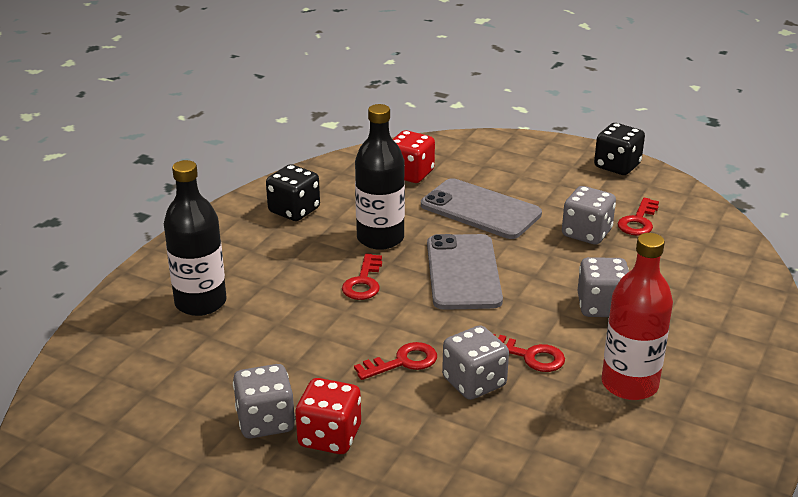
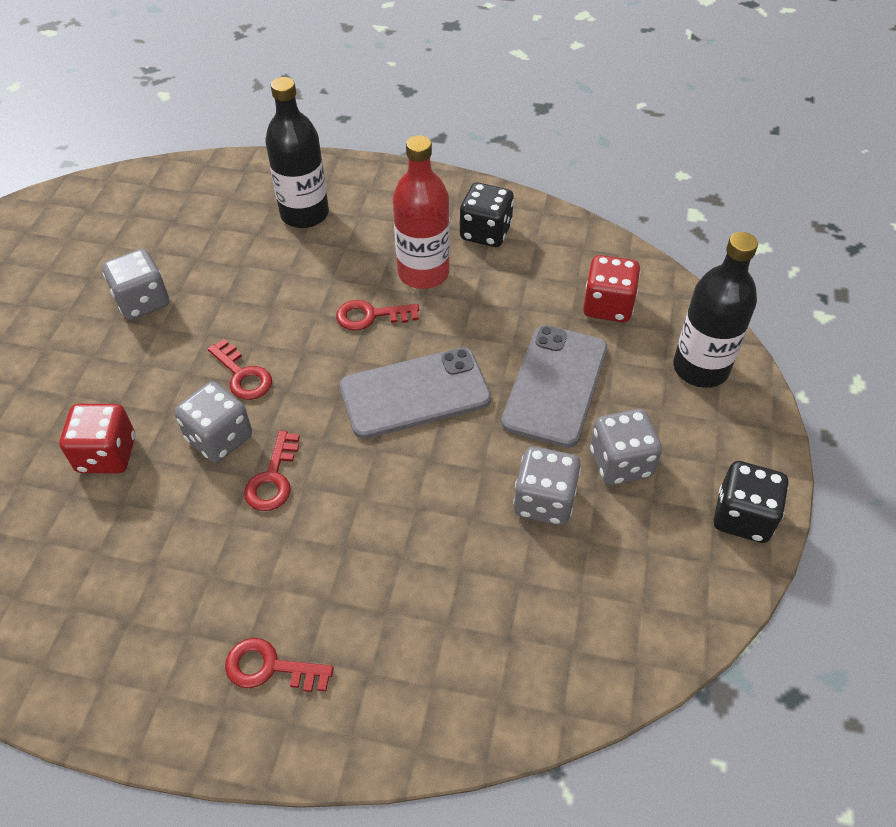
camera: 75 degrees right, 20 degrees up
red dice [296,378,361,454] -> red dice moved to [60,404,135,473]
black bottle [355,104,405,250] -> black bottle moved to [673,232,758,388]
grey dice [577,257,629,317] -> grey dice moved to [590,409,662,485]
red bottle [601,233,673,400] -> red bottle moved to [393,135,450,289]
red key [618,198,659,236] -> red key moved to [225,638,334,692]

